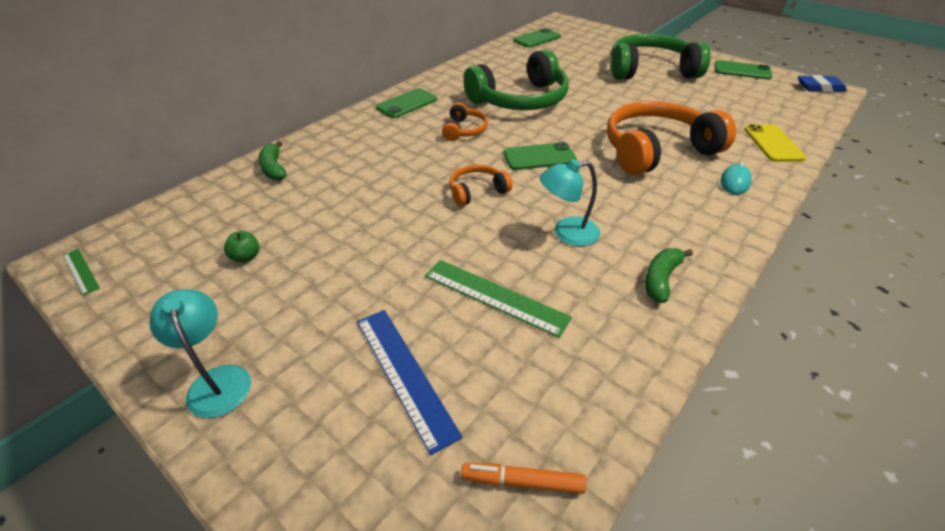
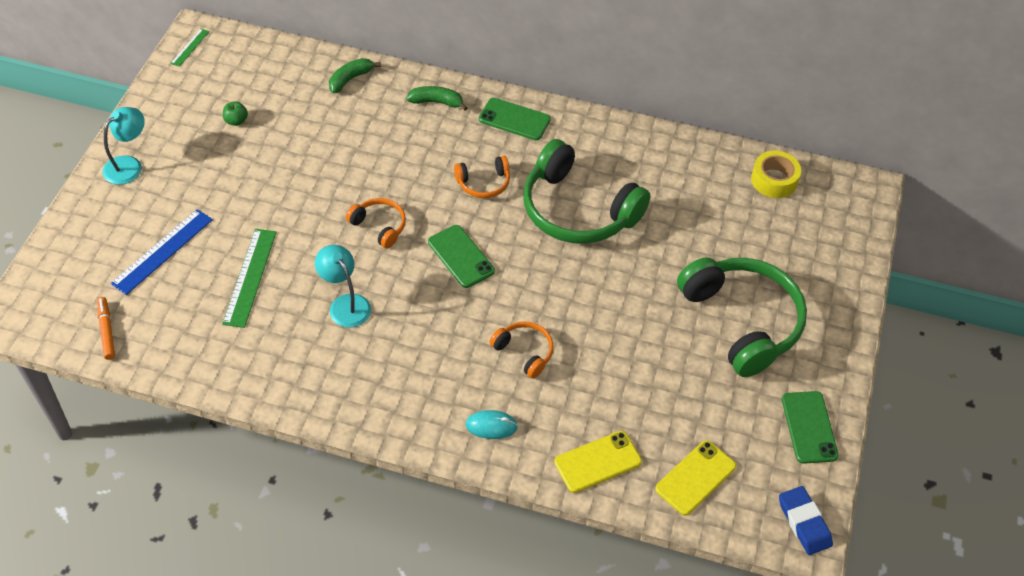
camera: 65 degrees right, 10 degrees up
green phone [513,28,561,48] -> yellow tape [751,151,801,198]
orange headphones [607,101,736,175] -> orange headphones [489,321,554,378], size x0.47
green banana [645,248,693,303] -> green banana moved to [406,86,468,111]
none -> yellow phone [655,440,736,516]

